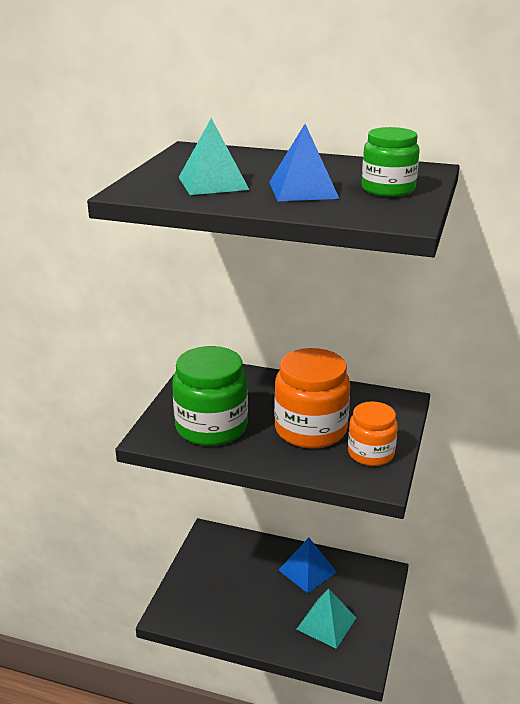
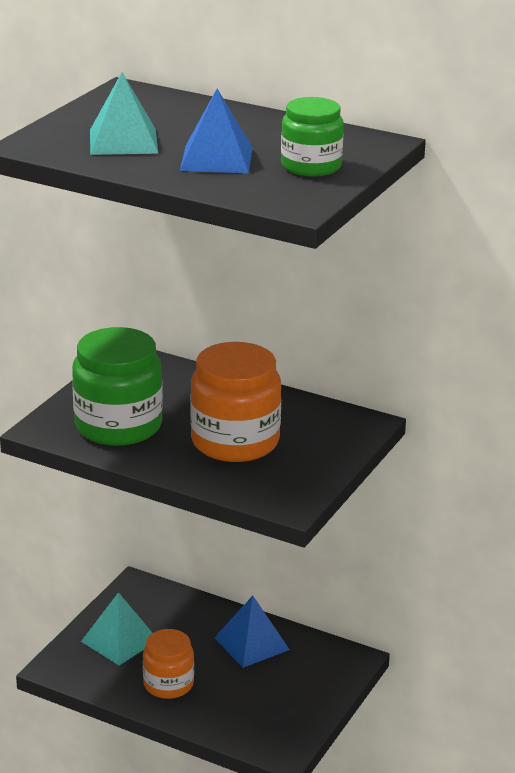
camera: 10 degrees right, 0 degrees up
turquoise pyramid [296,589,356,649] -> turquoise pyramid moved to [81,592,152,665]
orange jar [348,401,398,466] -> orange jar moved to [143,629,194,699]

